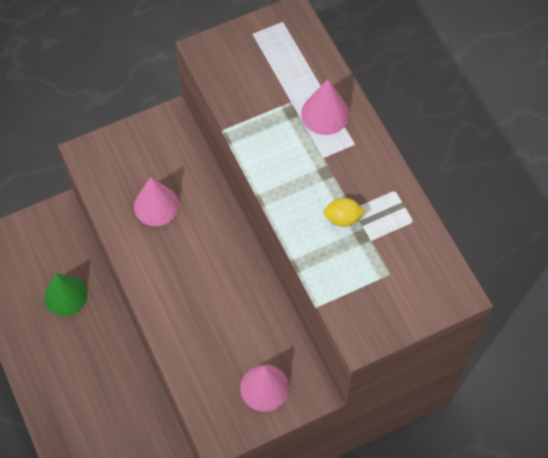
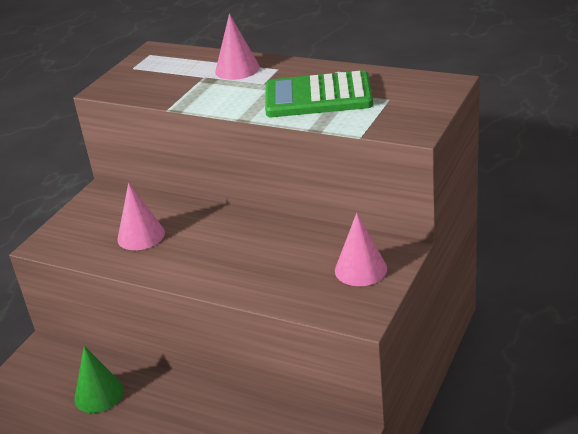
camera: 35 degrees left, 30 degrees down
yellow lemon [323,198,365,227] -> green calculator [265,70,373,117]

